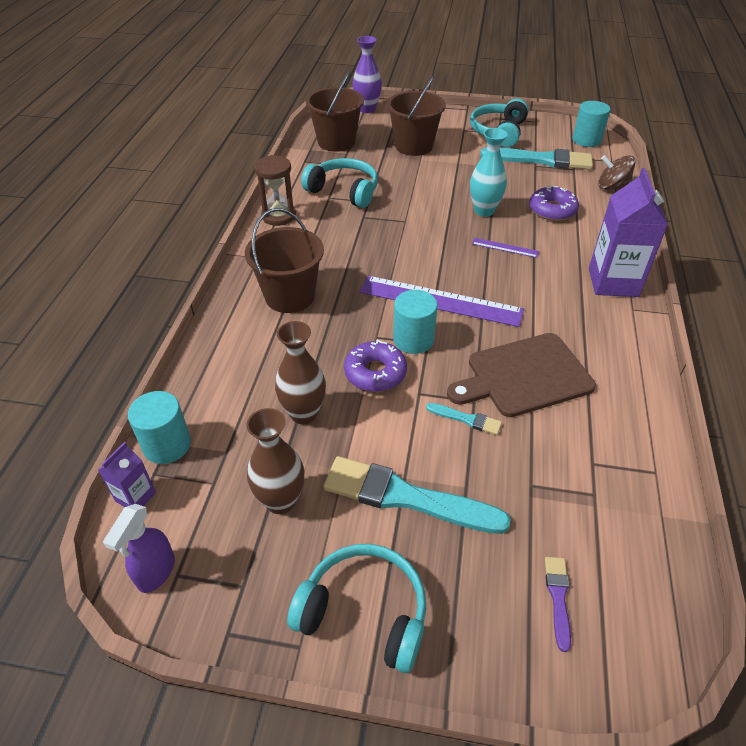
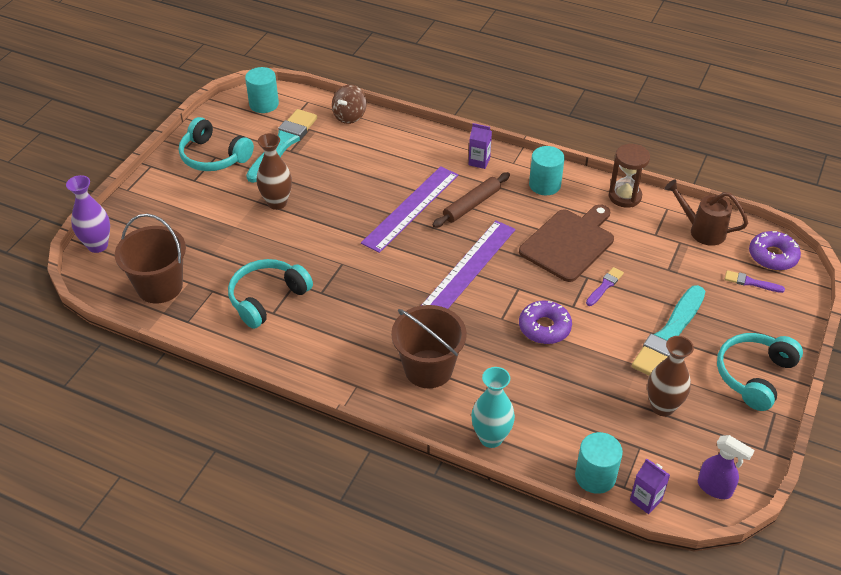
camera: 75 degrees left, 0 degrees up
brown hourglass [254,155,296,226] -> brown hourglass moved to [609,144,650,207]
brown vase [275,321,326,424] -> brown vase moved to [256,133,292,210]
brown bucket [387,75,446,156] -> none
turquoise cylinder [393,290,437,354] -> turquoise cylinder moved to [529,146,565,195]
turquoise brush [426,403,502,435] -> purple brush [586,267,624,306]
brown cutting board [447,333,596,417] -> brown cutting board turned 135 degrees counterclockwise [519,204,614,282]
turquoise vase [470,128,508,217] -> turquoise vase moved to [471,367,515,448]
purple ruler [472,238,539,258] -> purple ruler [361,166,458,253], size x2.25
purple donut [529,185,579,221] -> purple donut moved to [749,231,801,271]
purple carton [589,168,668,297] -> purple carton [469,123,492,169], size x0.49
none -> brown rolling pin [433,172,510,228]
none -> brown watering can [664,179,748,246]

